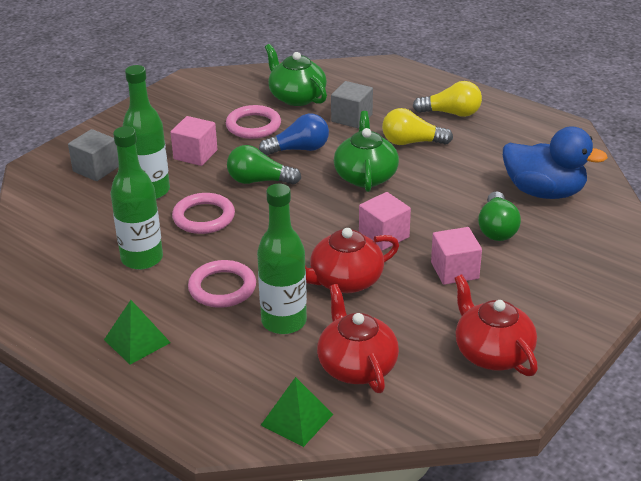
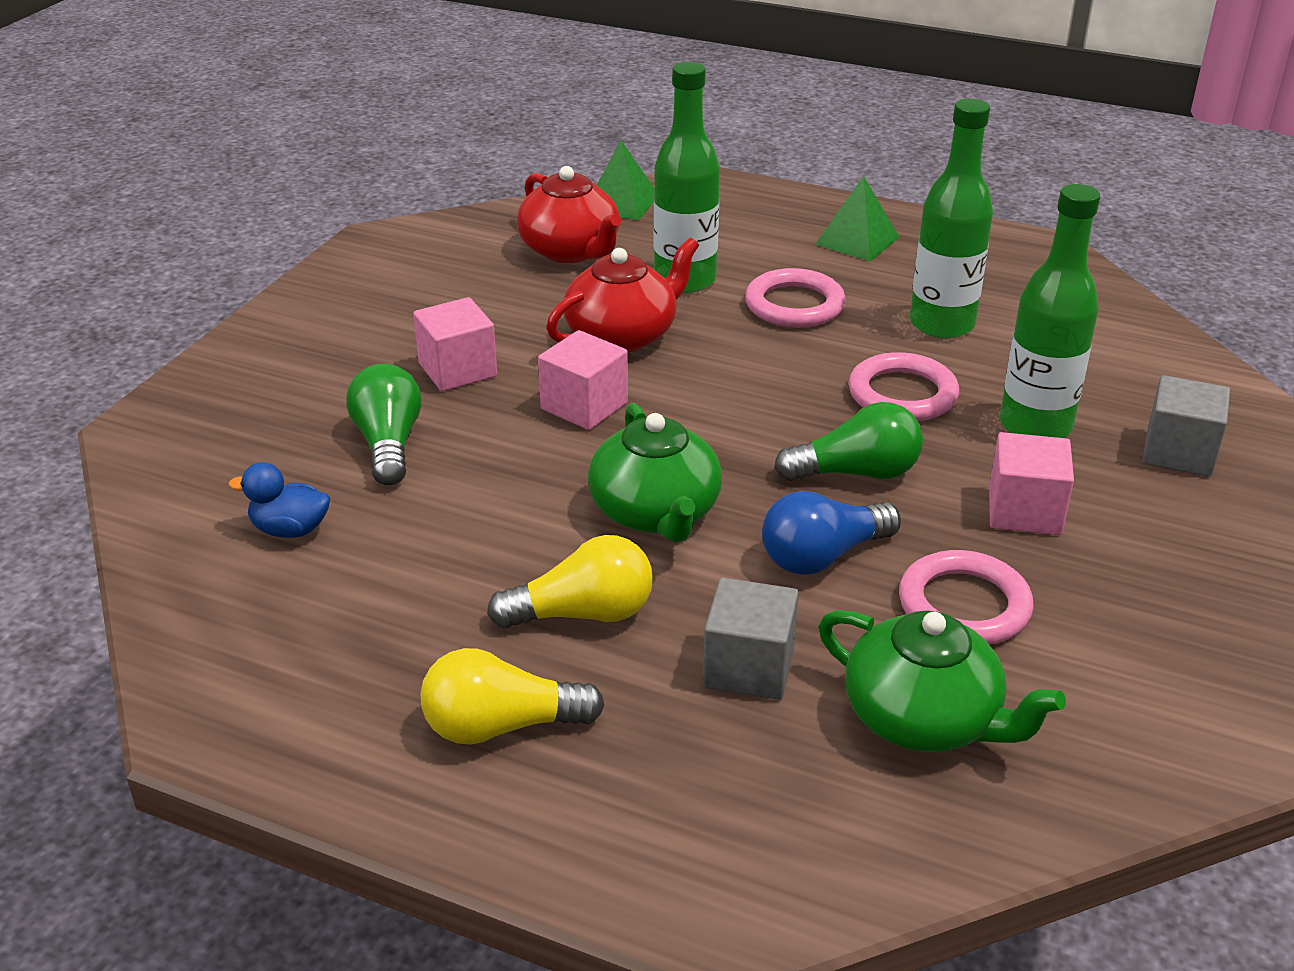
camera: 165 degrees right, 0 degrees up
red teapot [454,275,538,376] -> none
blue duck [503,126,608,199] -> blue duck [229,462,330,538], size x0.49

